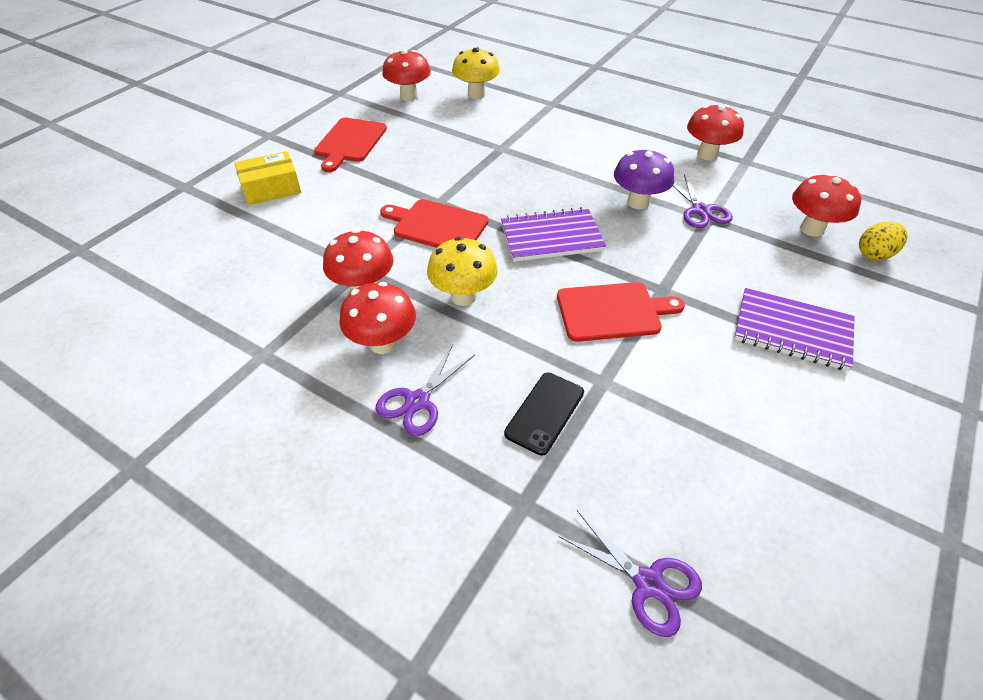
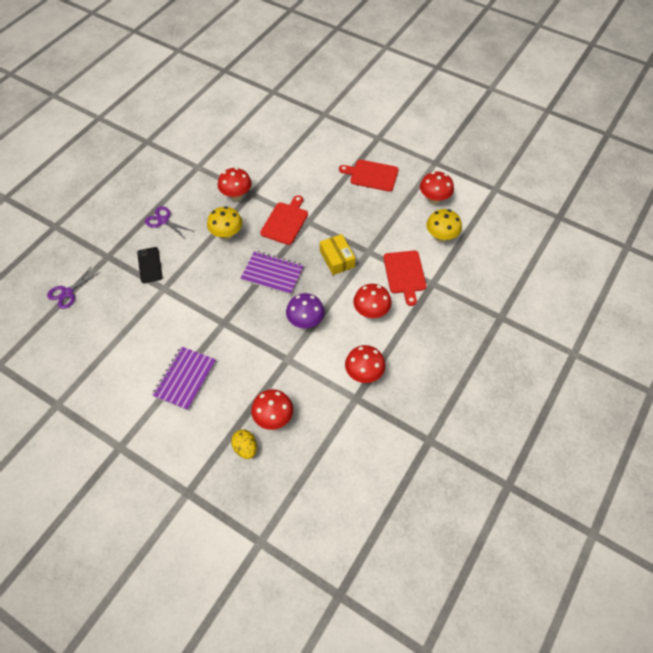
camera: 90 degrees right, 10 degrees up
yellow box [235,151,301,205] -> yellow box moved to [320,234,356,275]
red mushroom [339,282,416,354] -> red mushroom moved to [353,284,392,318]
purple notebook [501,207,606,262] -> purple notebook turned 60 degrees counterclockwise [240,251,304,295]
black phone [504,373,584,455] -> black phone turned 45 degrees clockwise [137,247,163,283]
red cutting board [557,282,685,342] -> red cutting board moved to [383,251,426,306]
purple scissors [673,175,733,228] -> none

